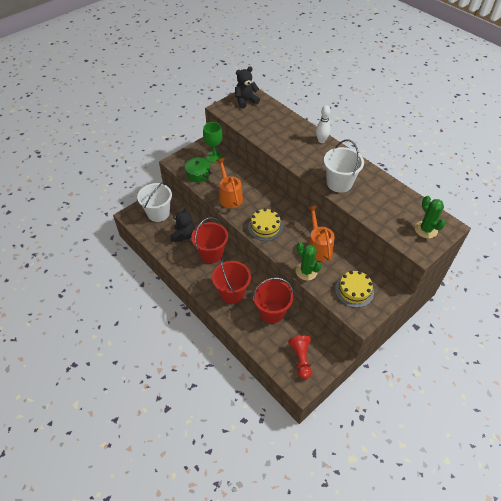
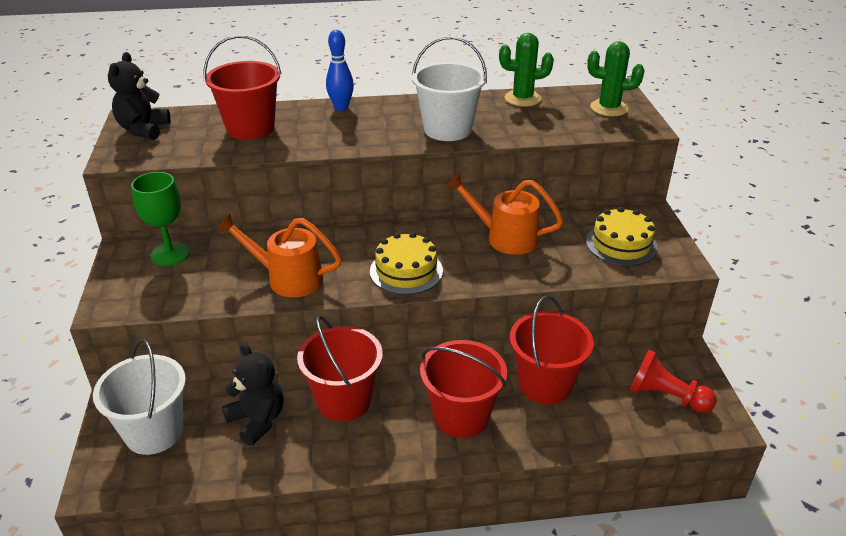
camera: 55 degrees left, 15 degrees down
green pot [185,157,211,183] -> none
green cactus [296,242,322,280] -> green cactus moved to [499,33,554,107]
white bowling pin [316,105,331,143] -> blue bowling pin [326,30,354,111]
none -> red bucket [203,35,281,140]

